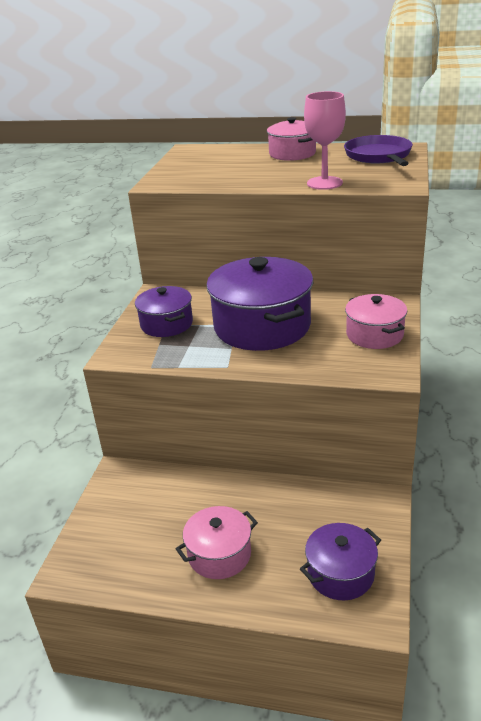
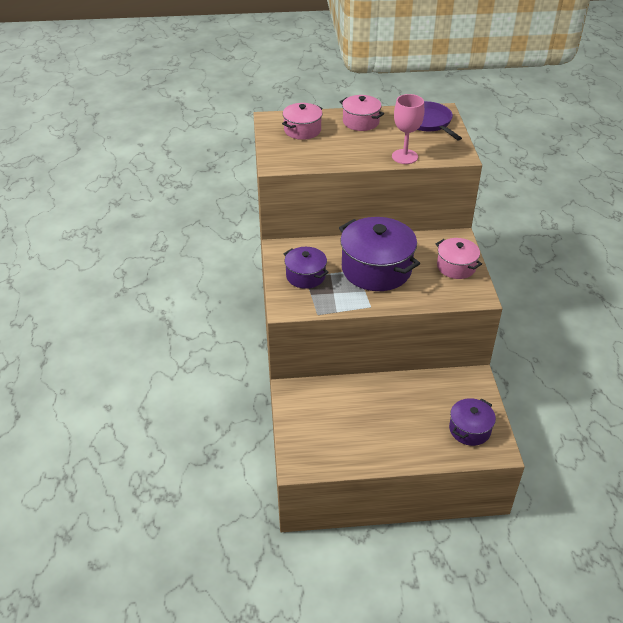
camera: 20 degrees left, 10 degrees up
pink pot [176,506,258,579] -> pink pot moved to [282,103,323,140]

